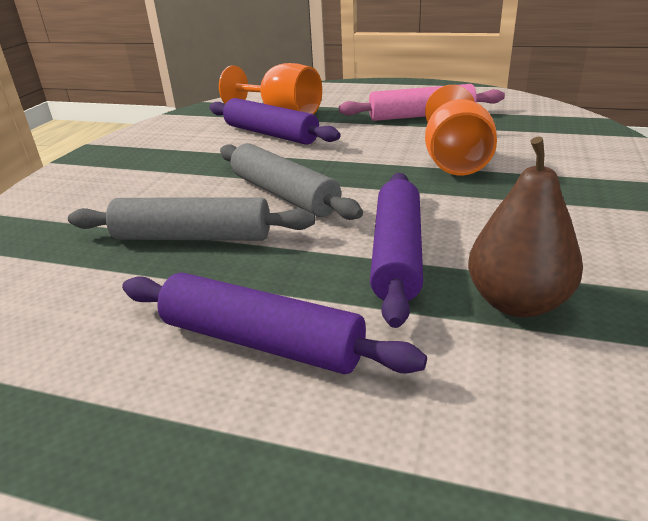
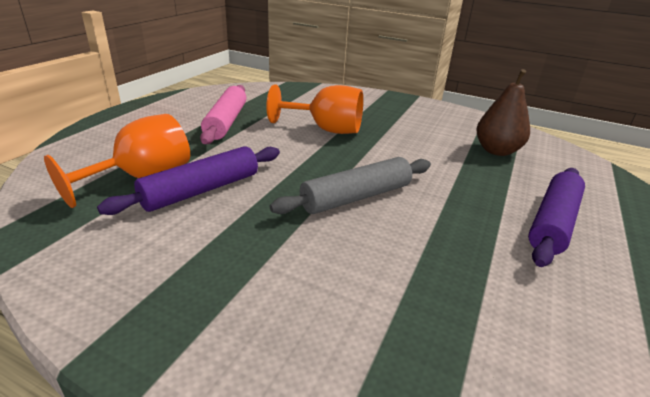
camera: 85 degrees left, 0 degrees up
grey rolling pin [68,197,315,241] -> none
purple rolling pin [370,173,423,328] -> none

